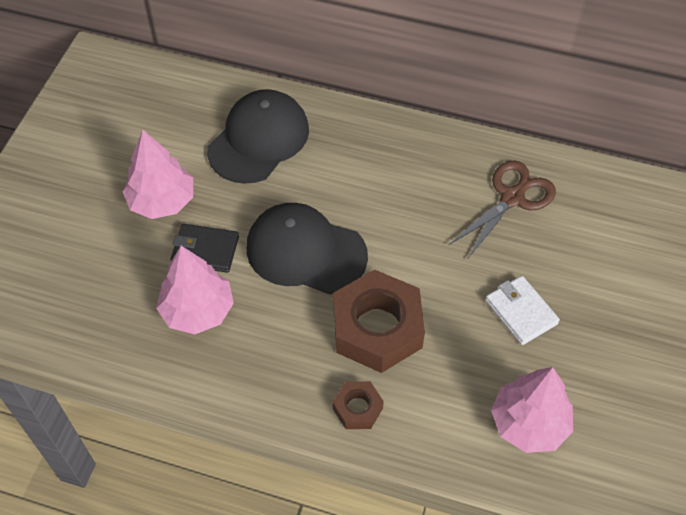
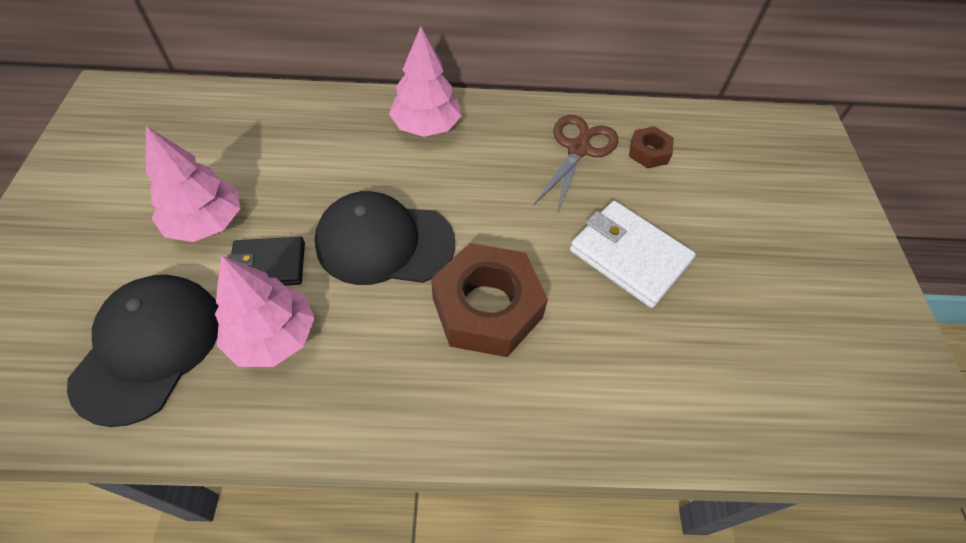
camera: 20 degrees left, 0 degrees up
black cap [207,89,309,184] -> black cap moved to [67,275,219,427]
brown nut [333,381,384,429] -> brown nut moved to [629,126,674,169]
white wallet [485,276,560,345] -> white wallet [570,201,696,308], size x1.51
pink tree [491,367,573,453] -> pink tree moved to [389,26,461,137]

